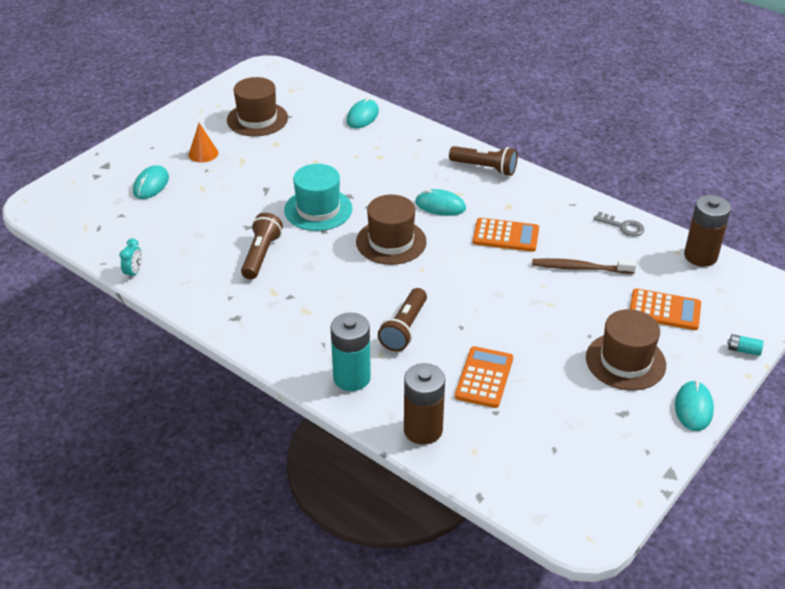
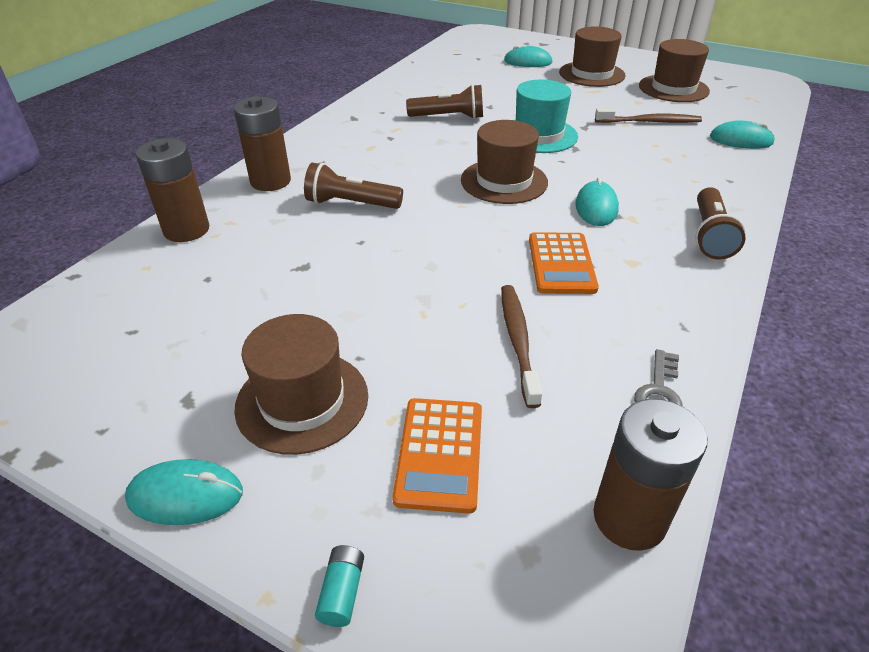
camera: 80 degrees right, 0 degrees up
turquoise clock [119,239,142,280] -> none
orange cone [189,123,218,163] -> brown hat [559,26,626,87]
turquoise battery [331,313,371,391] -> brown battery [234,96,291,191]
orange calculator [455,346,513,408] -> none
none -> brown toothbrush [595,108,702,123]

